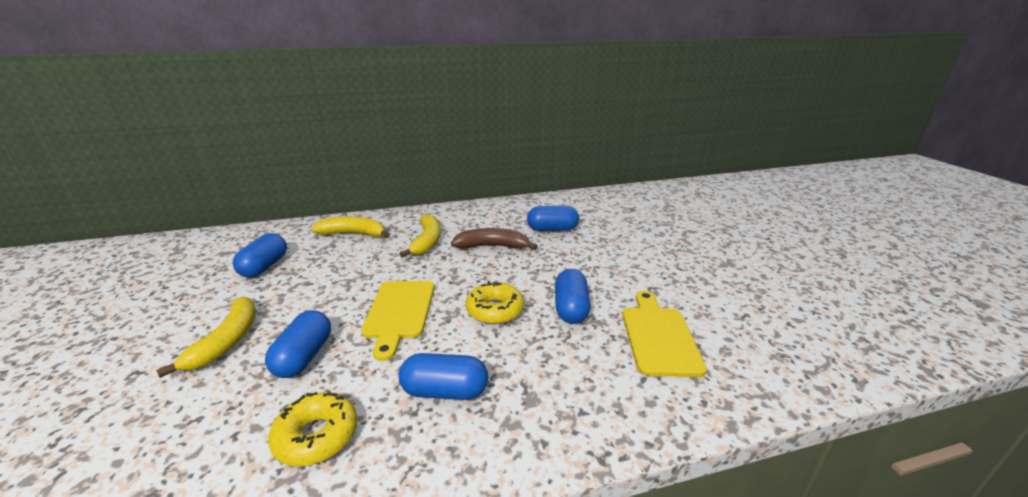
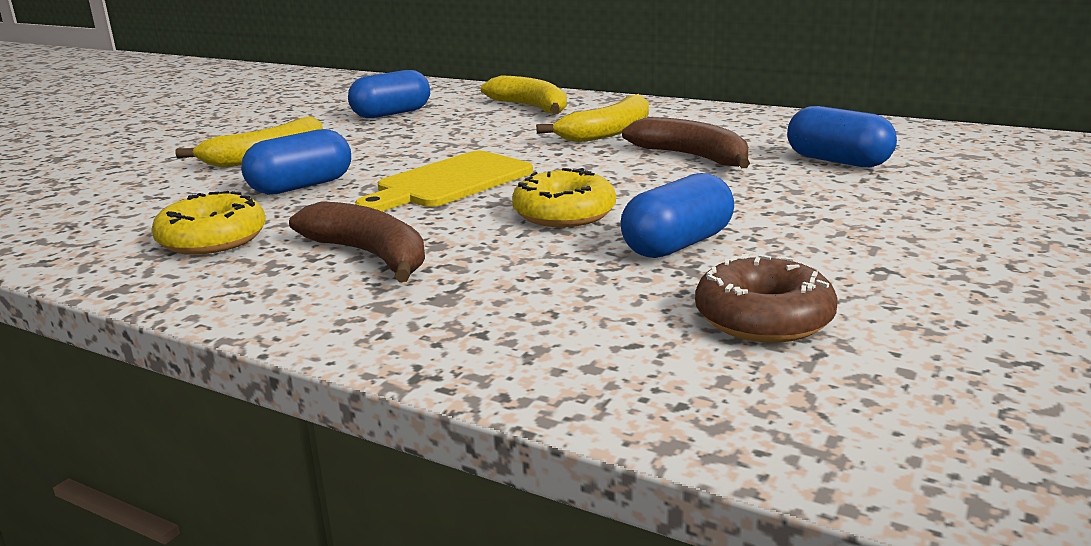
camera: 45 degrees right, 5 degrees down
blue capsule [399,353,488,400] -> brown banana [289,201,425,282]
yellow cutting board [622,291,707,377] -> brown donut [695,254,838,343]

